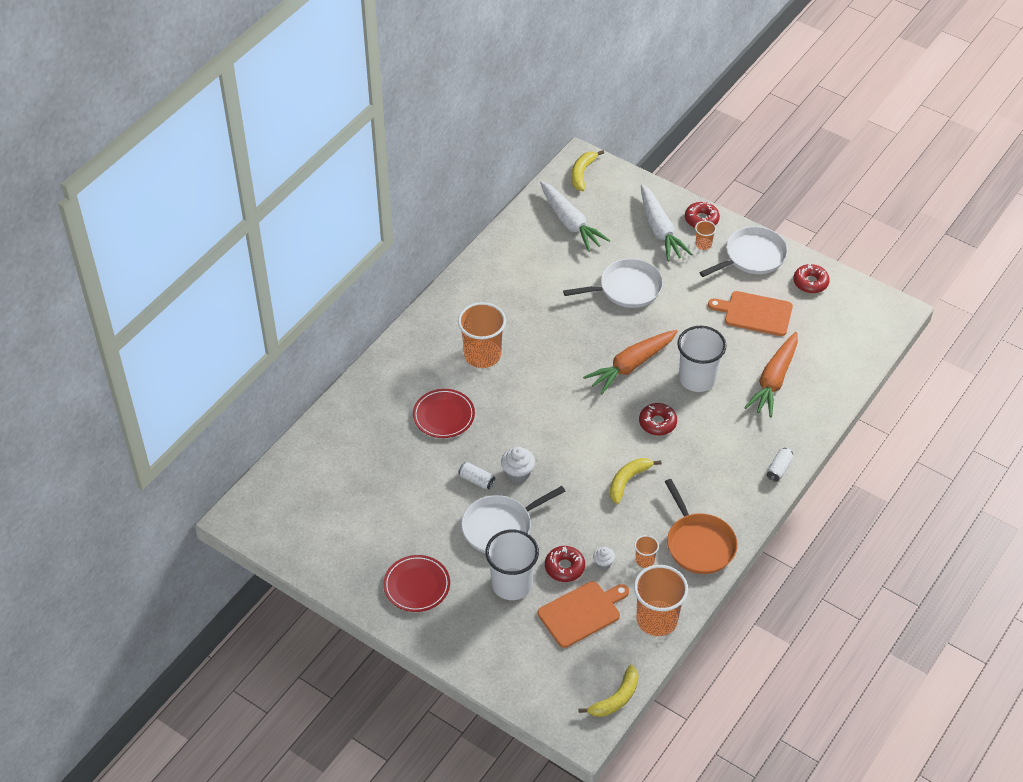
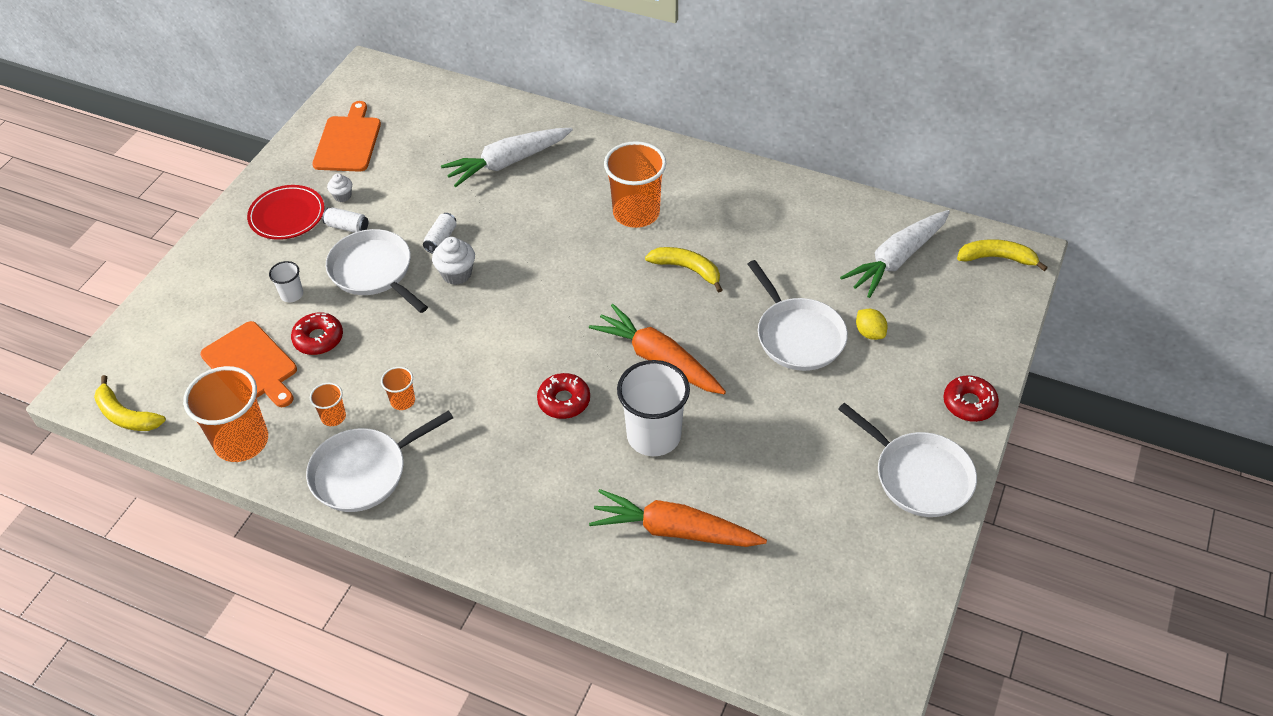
camera: 80 degrees right, 0 degrees up
red plate [413,389,475,438] -> none
white cup [485,529,539,600] -> white cup [269,261,303,302], size x0.47
white cupcake [593,547,615,570] -> white cupcake moved to [327,174,352,202]
yellow banana [610,458,661,504] -> yellow banana moved to [645,247,722,293]
white carrot [641,184,692,261] -> white carrot moved to [441,128,573,187]
orange pan [665,479,737,574] -> white pan [306,410,453,512]
orange cup [695,221,716,250] -> orange cup moved to [381,367,415,410]
orange cutting board [708,291,793,336] -> orange cutting board moved to [312,101,381,172]
white can [767,448,793,482] -> white can moved to [322,207,368,233]
red donut [793,264,830,293] -> none
none -> yellow lemon [856,309,887,340]

